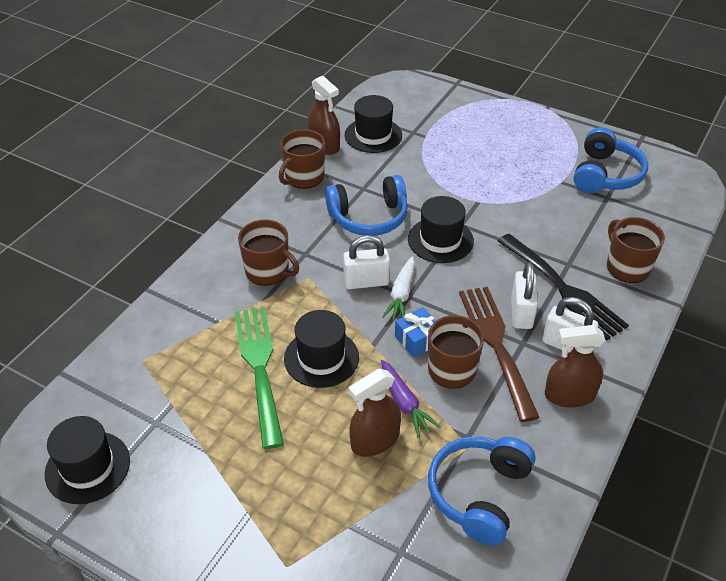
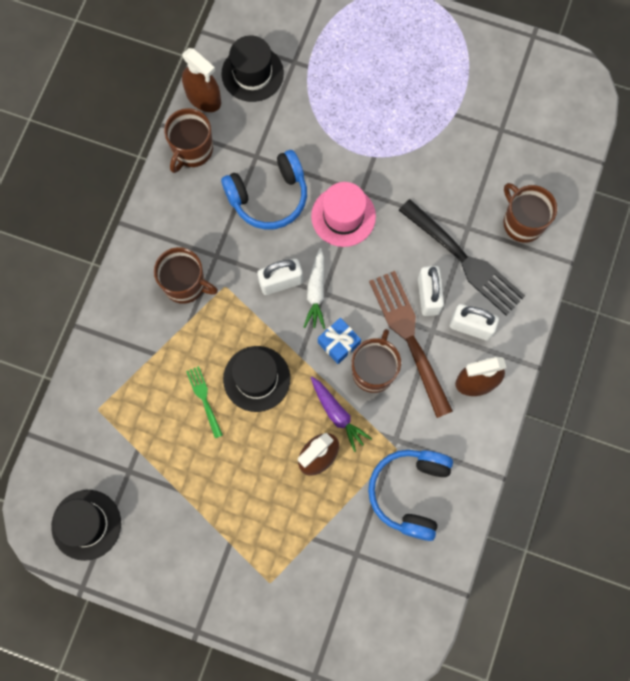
camera: 10 degrees left, 30 degrees up
green fork [235,307,284,449] -> green fork [186,366,223,438], size x0.48
black hat [408,196,474,263] -> pink hat [311,182,376,247]
blue headphones [573,127,648,193] -> none

